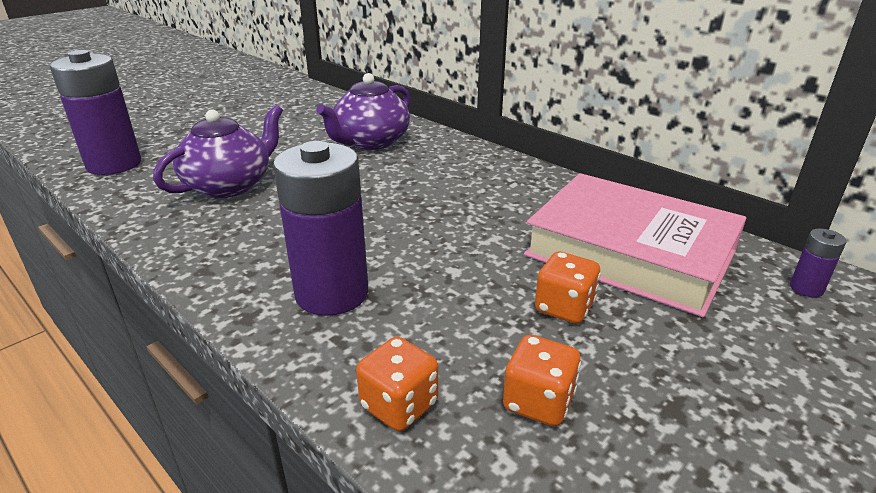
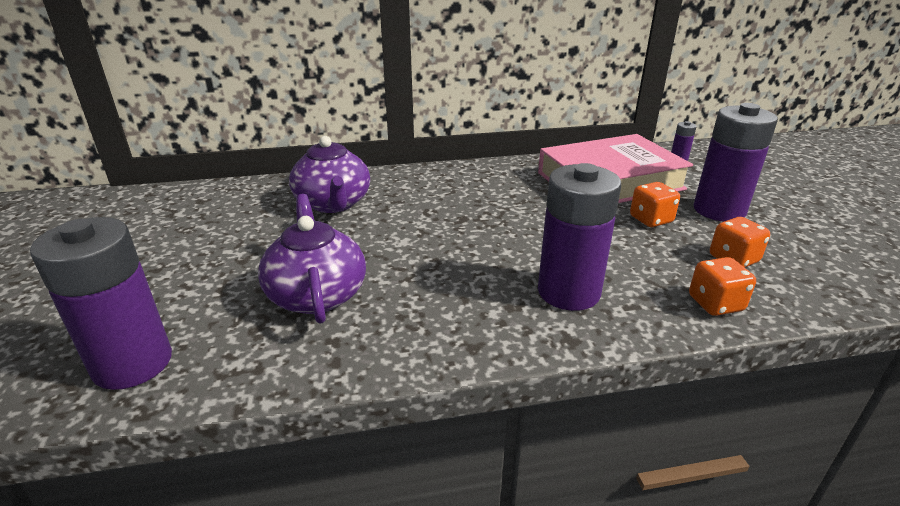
camera: 55 degrees left, 0 degrees up
none -> purple battery [694,103,778,222]

